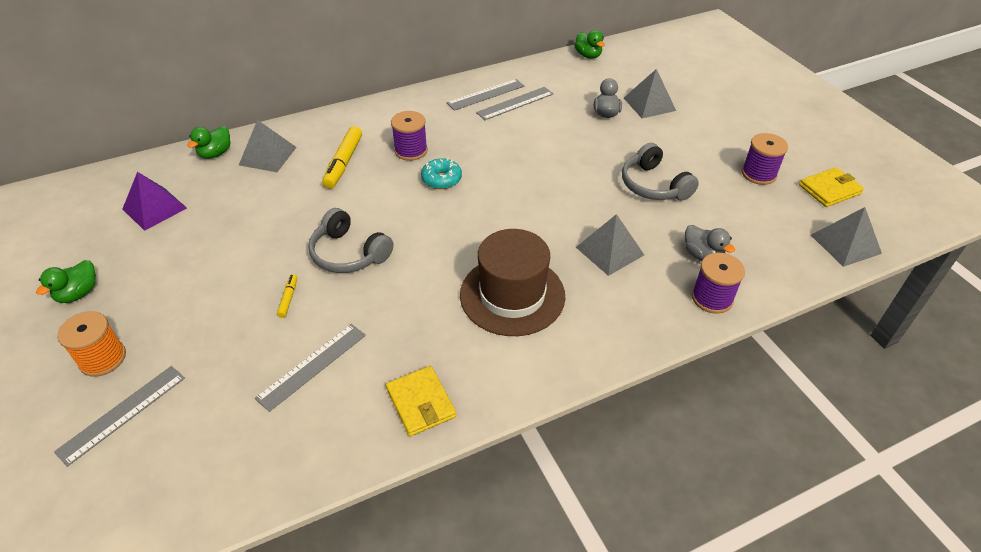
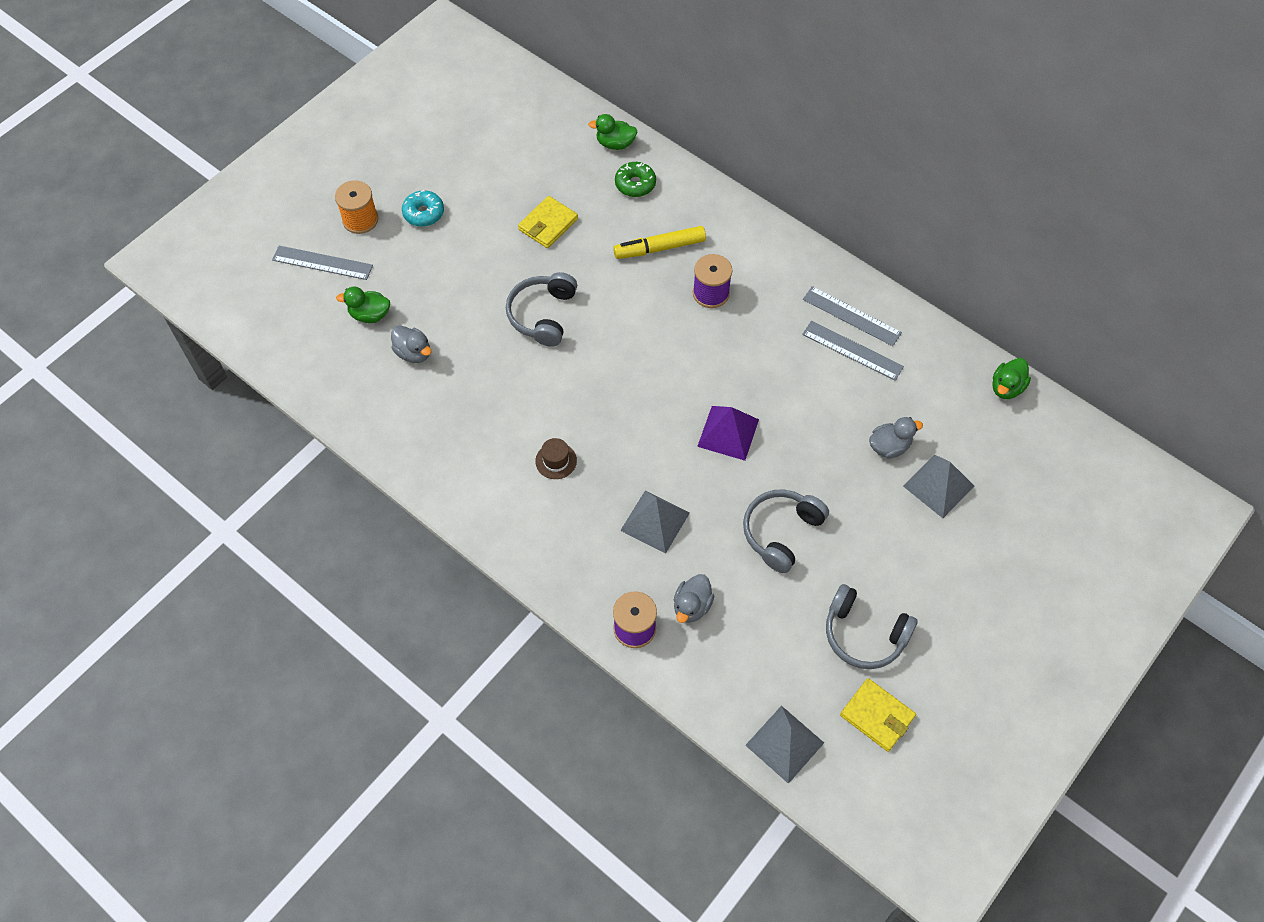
camera: 65 degrees right, 15 degrees up
green duck [36,260,96,303] -> green duck moved to [336,286,390,323]
purple pyramid [123,172,187,231] -> purple pyramid moved to [697,406,759,461]
grey pyramid [239,120,297,172] -> green donut [615,162,656,197]
grey ruler [255,324,366,412] -> grey duck [391,325,432,363]
yellow marker [277,274,297,318] -> none
yellow wallet [386,366,456,437] -> yellow wallet moved to [518,196,578,248]
turquoise donut [421,158,462,189] -> turquoise donut moved to [402,190,444,227]
brown hat [460,229,565,336] -> brown hat [535,438,577,479], size x0.40
purple spool [742,133,788,185] -> grey headphones [826,584,918,669]

